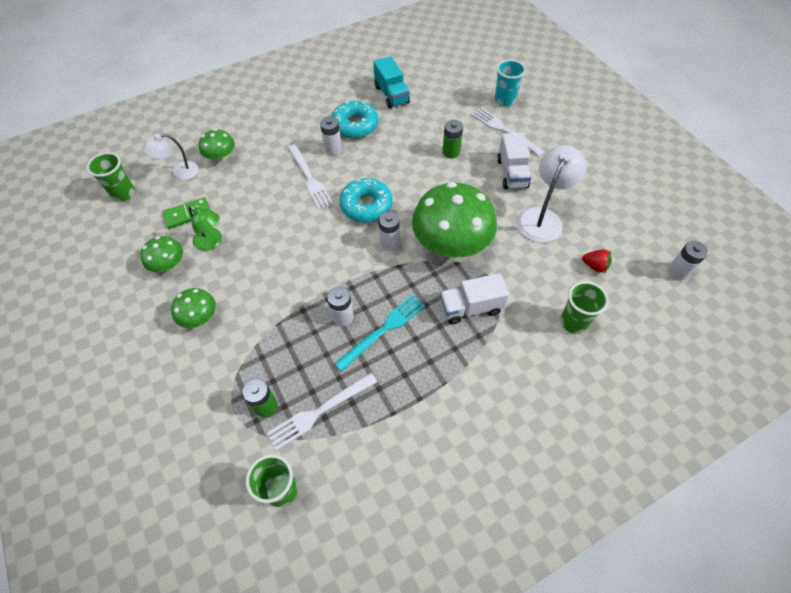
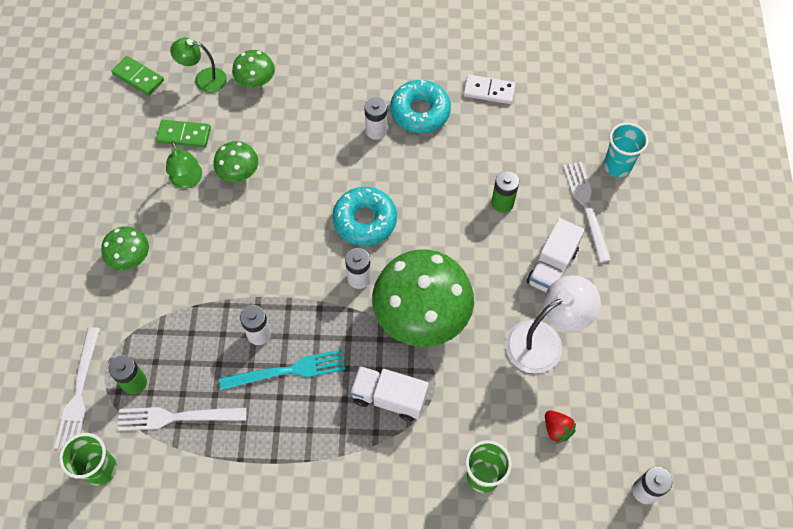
camera: 30 degrees right, 5 degrees up
green cup [87,152,135,201] -> green domino [111,56,164,96]
green mushroom [140,236,183,272] -> green mushroom moved to [213,141,258,182]
white lamp [143,134,199,181] -> green lamp [170,37,227,93]
white fork [288,144,333,210] -> white fork moved to [55,327,100,449]
turquoise truck [373,56,410,109] -> white domino [463,75,516,104]

